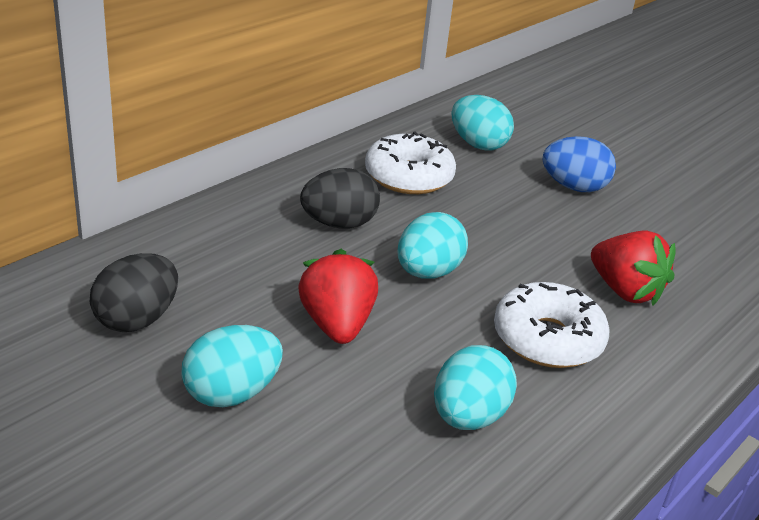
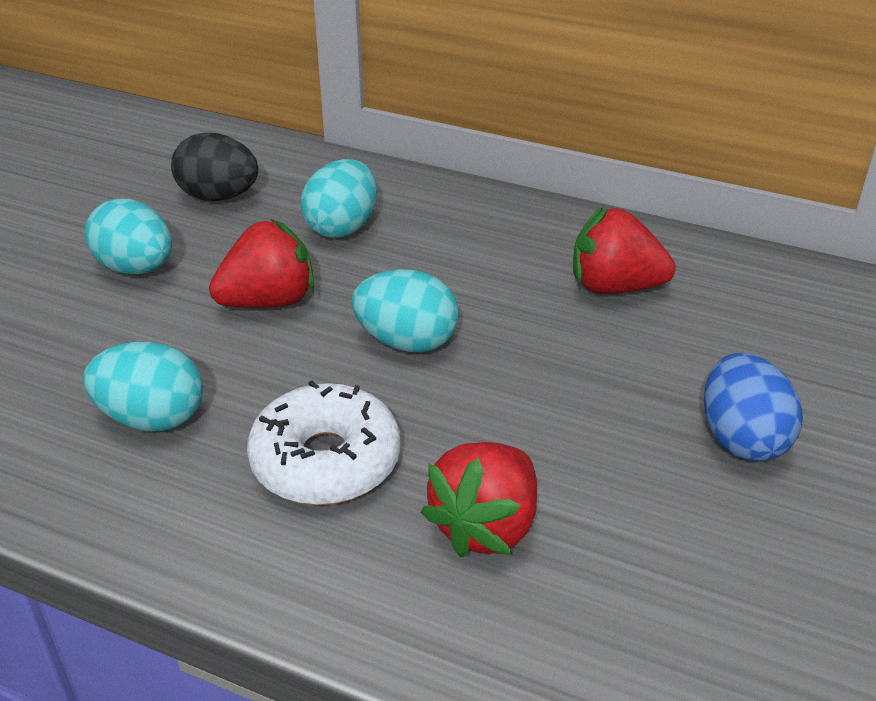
camera: 75 degrees right, 5 degrees up
black egg [300,168,380,229] -> none
white donut [365,132,456,194] -> red strawberry [573,207,676,294]
turquoise egg [451,95,514,150] -> turquoise egg moved to [301,159,377,238]

